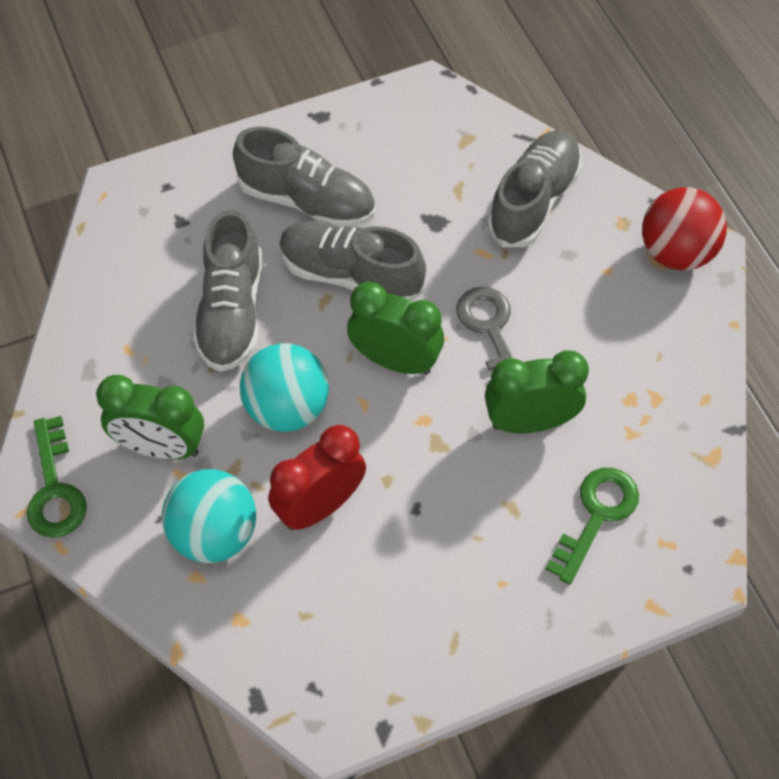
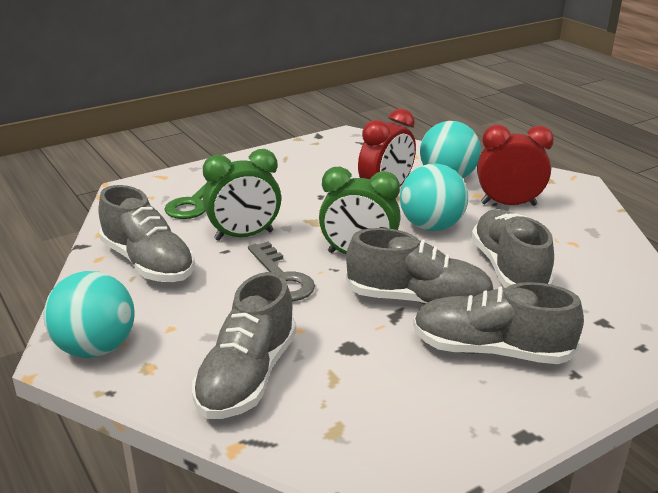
camera: 170 degrees right, 30 degrees down
green key [27,416,87,538] -> none
green clock [96,375,204,460] -> red clock [477,125,554,206]
red ball [642,187,727,270] -> turquoise ball [44,271,135,358]
none -> grey shoe [99,185,195,282]

